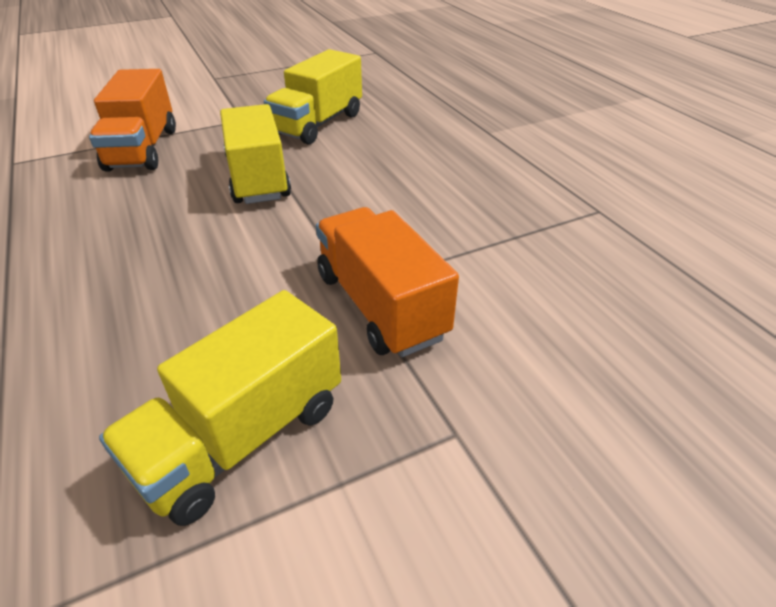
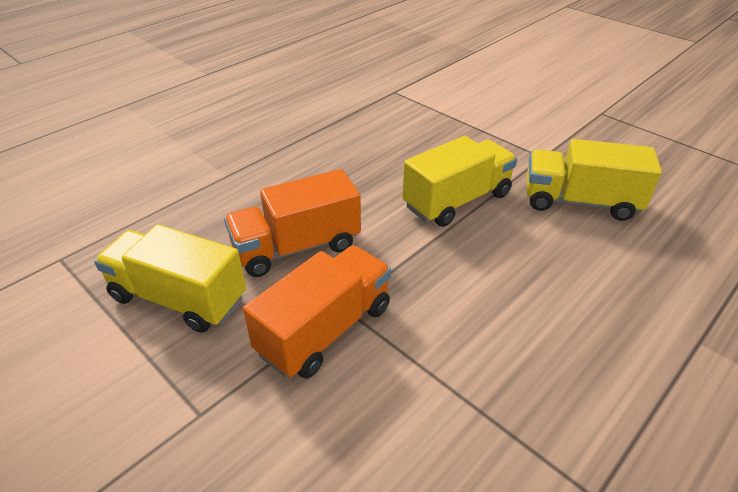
camera: 70 degrees right, 0 degrees up
orange truck [89,69,176,172] -> orange truck moved to [224,169,361,277]

